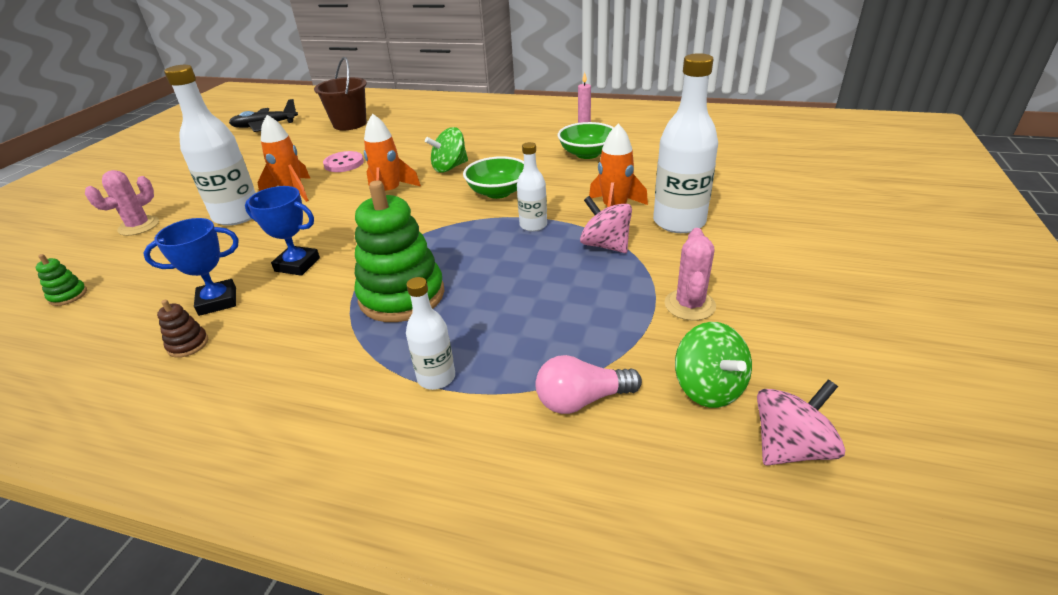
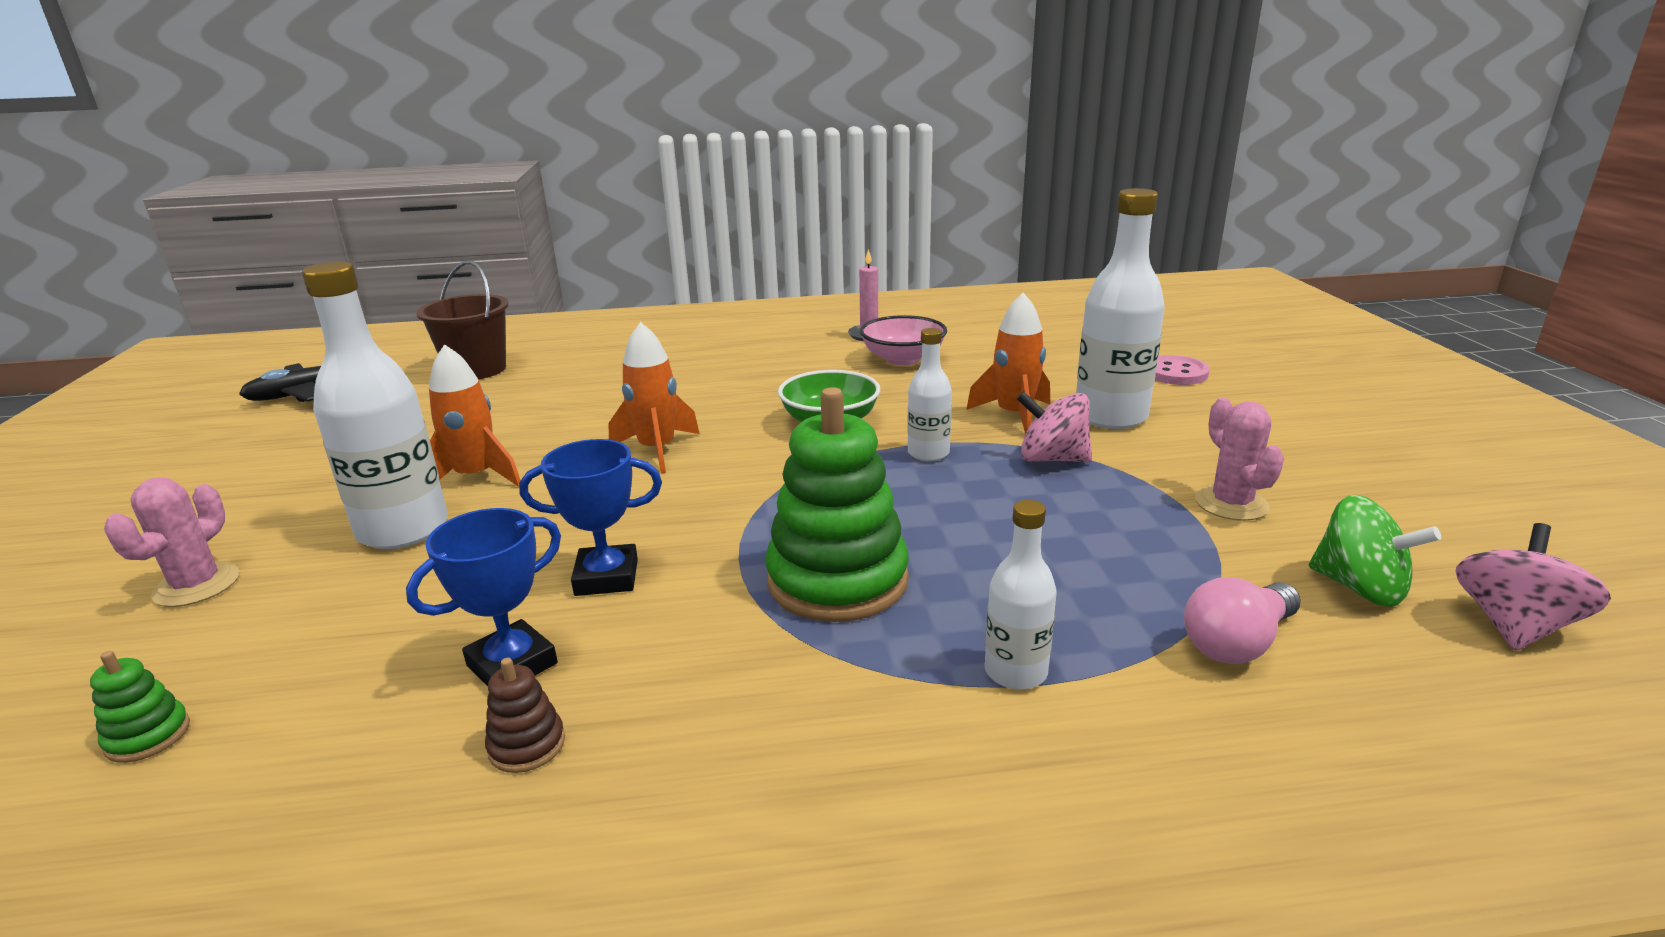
camera: 25 degrees left, 10 degrees down
pink button [323,151,364,172] -> pink button moved to [1155,355,1210,385]
green spinning top [425,127,468,173] -> none
green bowl [558,122,614,159] -> pink bowl [860,315,947,365]

